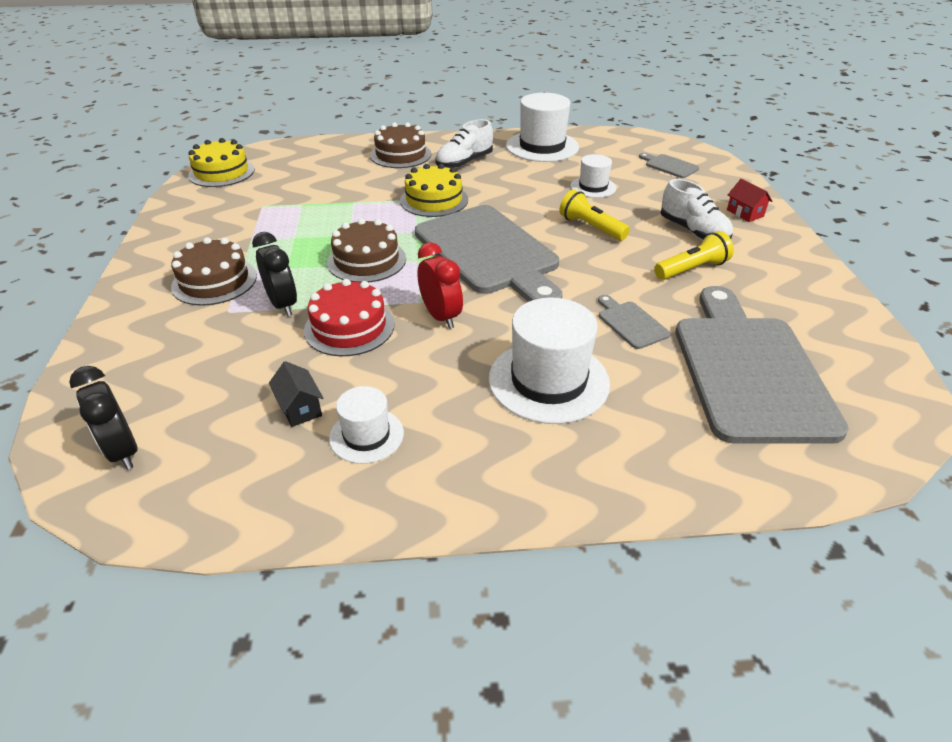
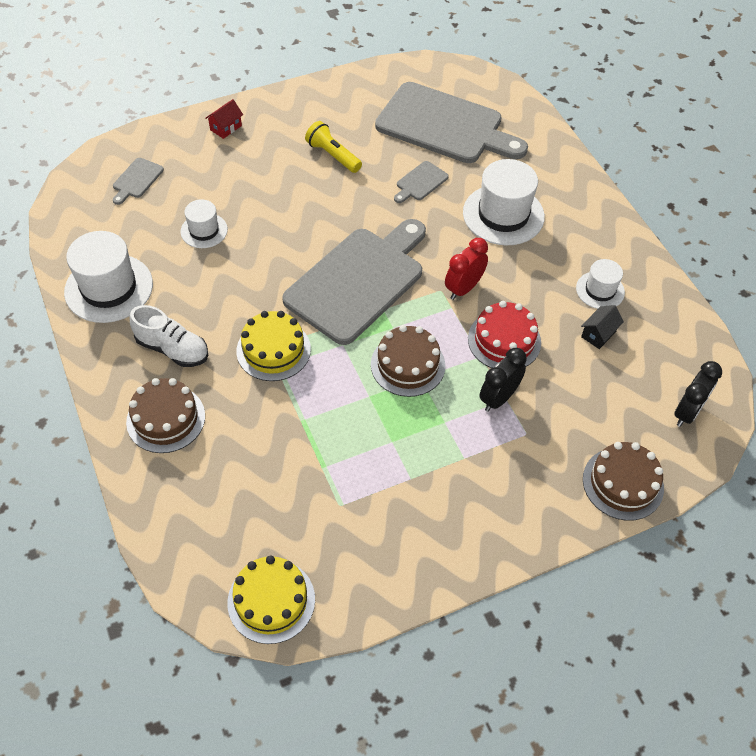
camera: 110 degrees left, 15 degrees up
brown cake [171,237,257,306] -> brown cake moved to [583,442,664,521]
yellow flashlight [559,189,630,241] -> none
white shoe [661,179,733,240] -> none
grey cutting board [675,286,849,444] -> grey cutting board turned 135 degrees counterclockwise [375,82,528,163]

